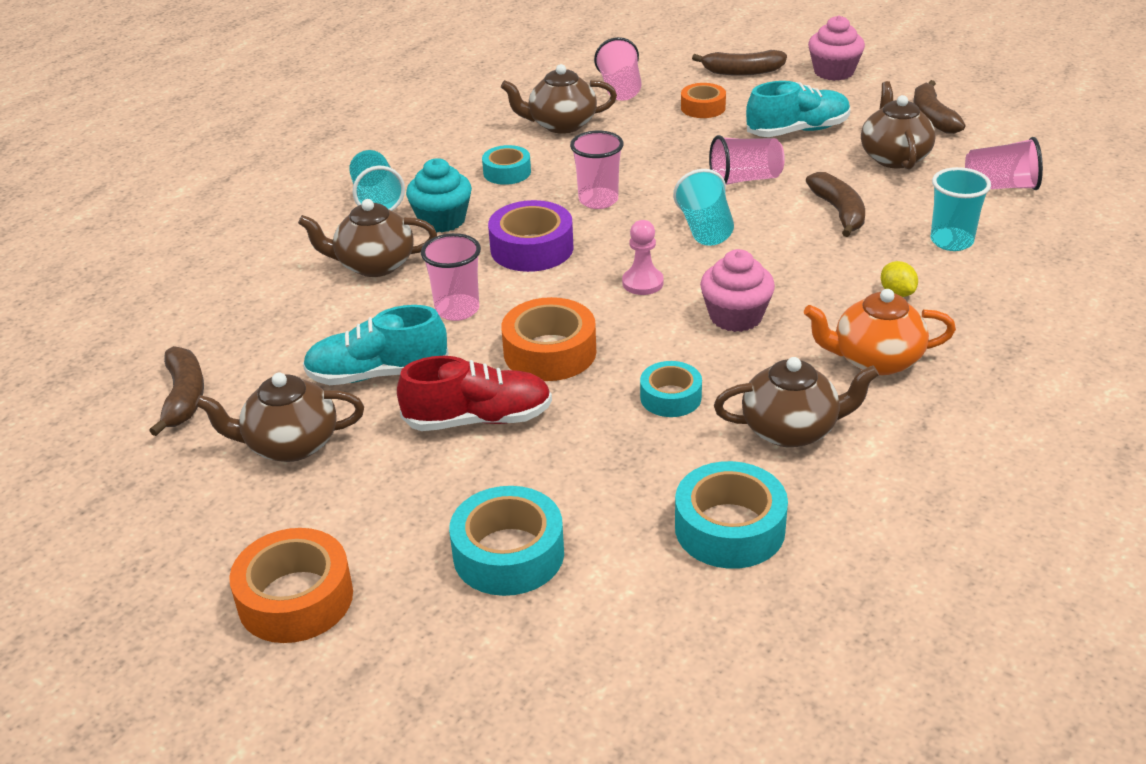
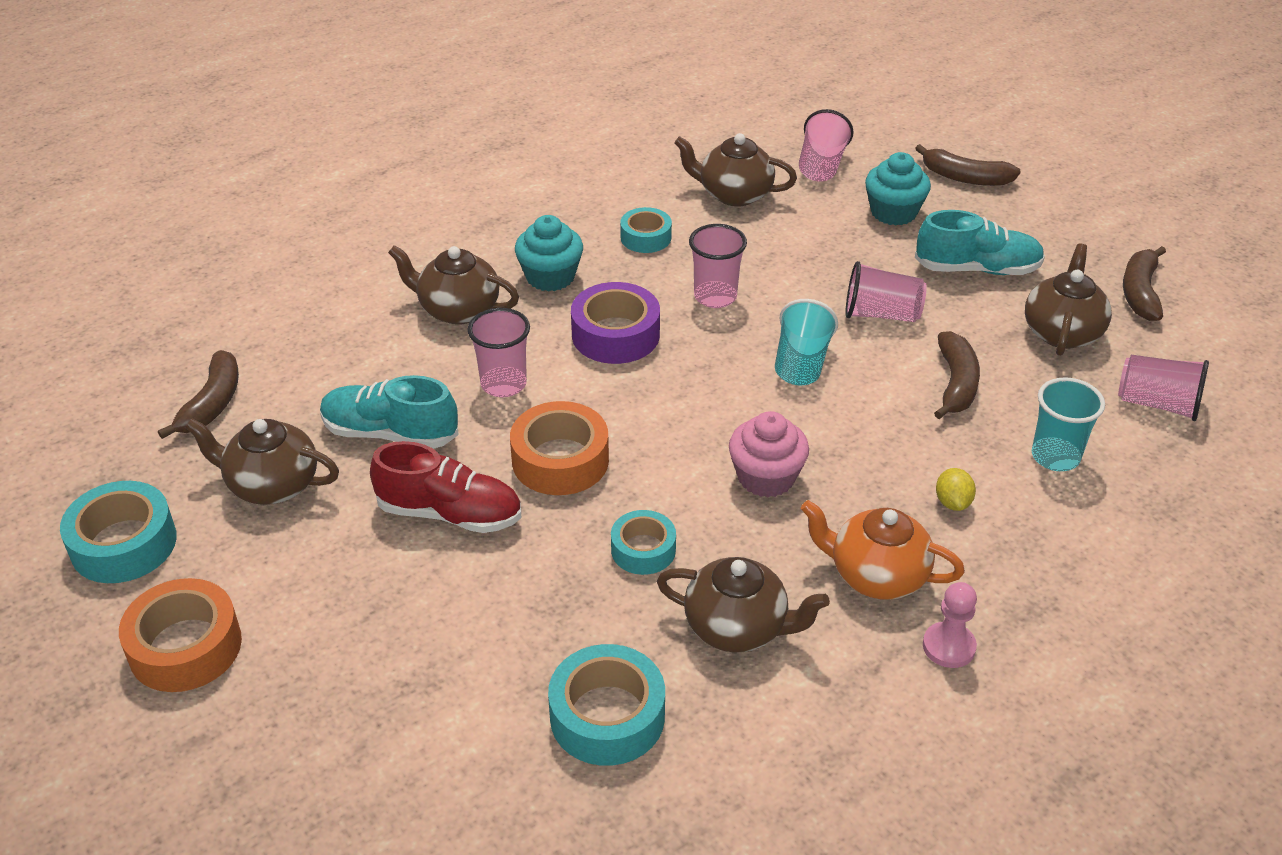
camera: 20 degrees right, 5 degrees up
turquoise cup [349,150,405,211] -> none
turquoise tape [449,486,564,596] -> turquoise tape moved to [60,481,177,583]
pink pawn [622,220,664,295] -> pink pawn moved to [923,582,977,668]
orange tape [681,83,726,118] -> turquoise cupcake [865,152,931,226]
pink cupcake [808,15,865,81] -> none

